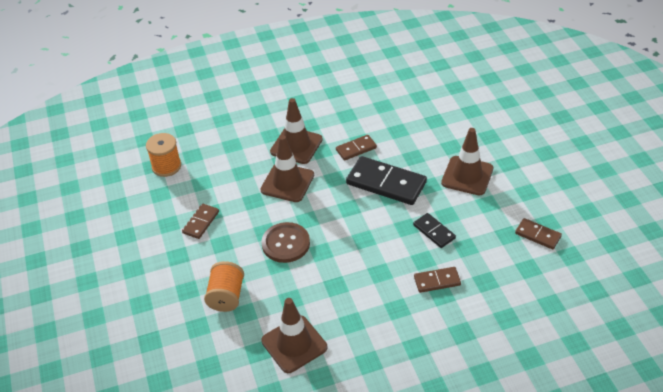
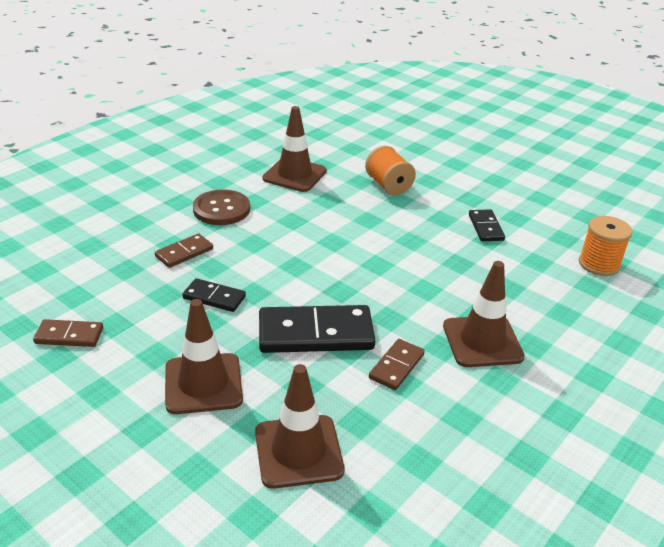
camera: 145 degrees right, 10 degrees down
brown domino [182,204,219,239] -> black domino [469,209,505,241]
brown traffic cone [260,135,314,202] -> brown traffic cone moved to [255,364,344,489]
brown button [262,222,310,263] -> brown button moved to [193,189,250,225]

